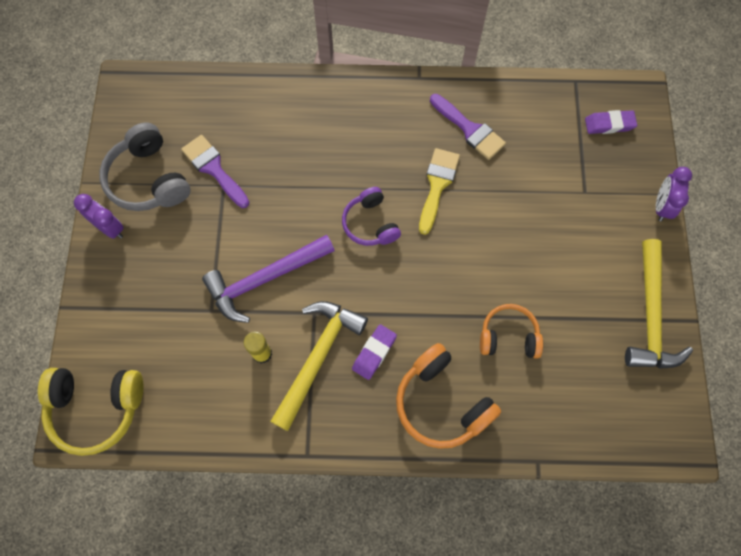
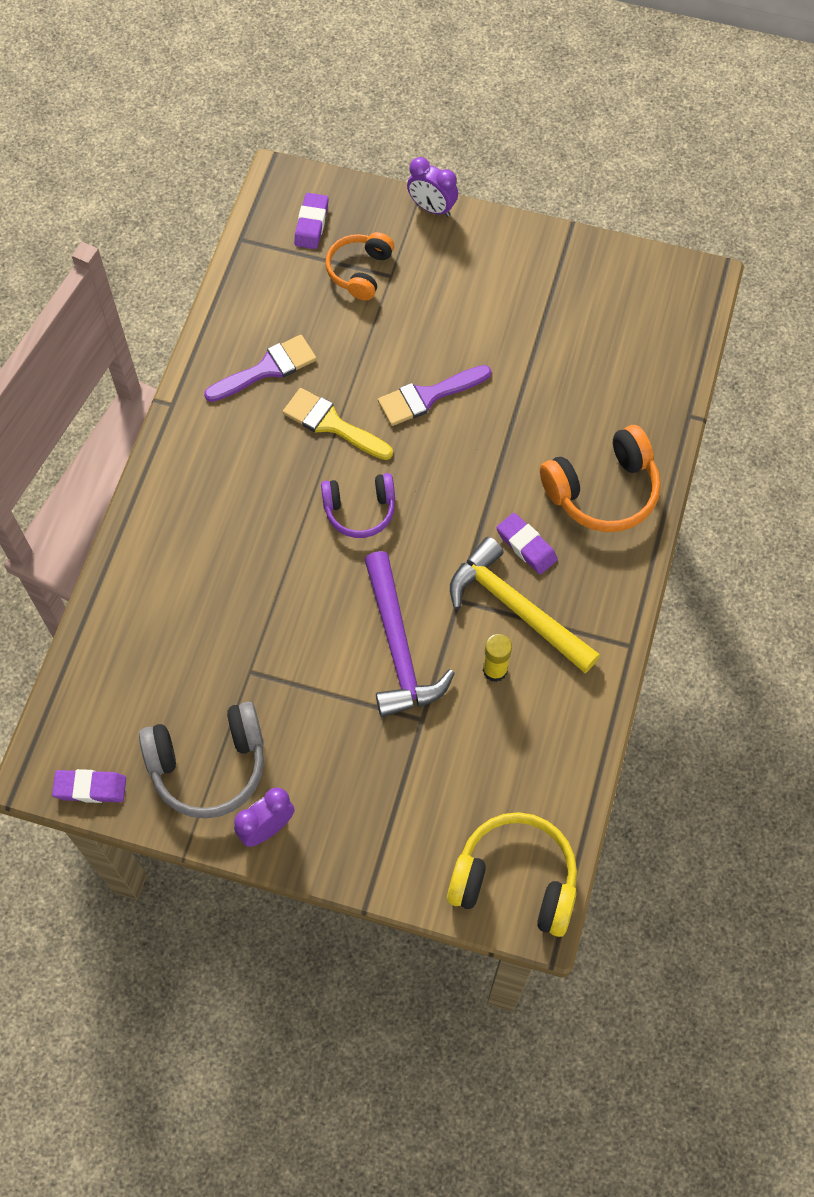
camera: 75 degrees left, 5 degrees down
yellow headphones [38,368,144,456] -> yellow headphones turned 90 degrees counterclockwise [447,812,577,937]
purple brush [181,135,249,208] -> purple brush moved to [378,365,492,426]
orange headphones [480,304,543,359] -> orange headphones moved to [326,232,394,301]
yellow hammer [625,239,693,369] -> none
none -> purple eraser [52,769,126,803]

